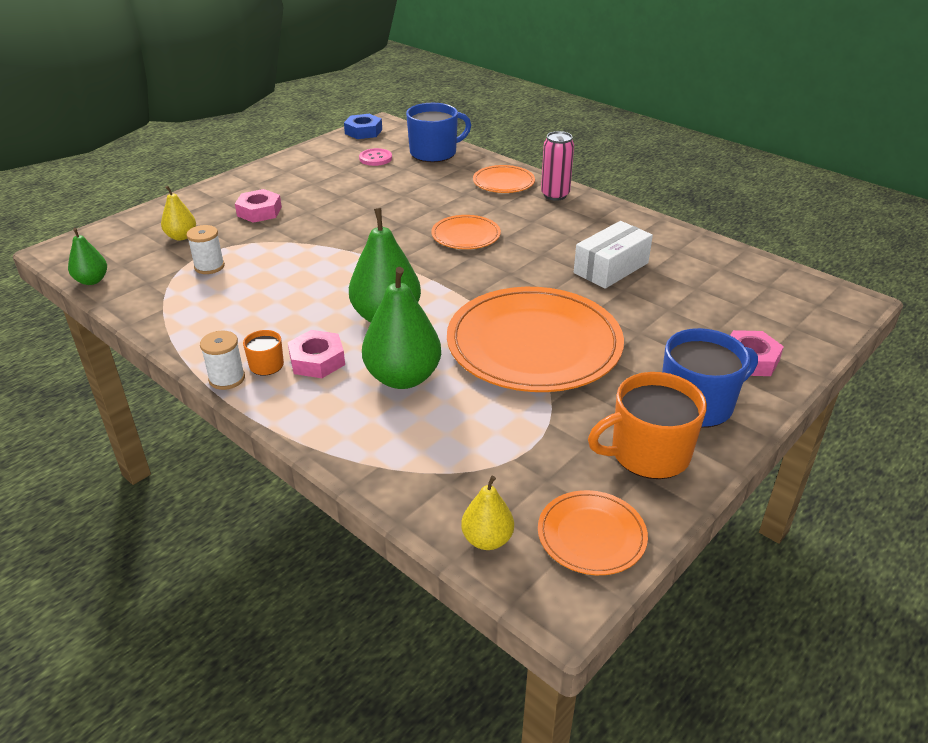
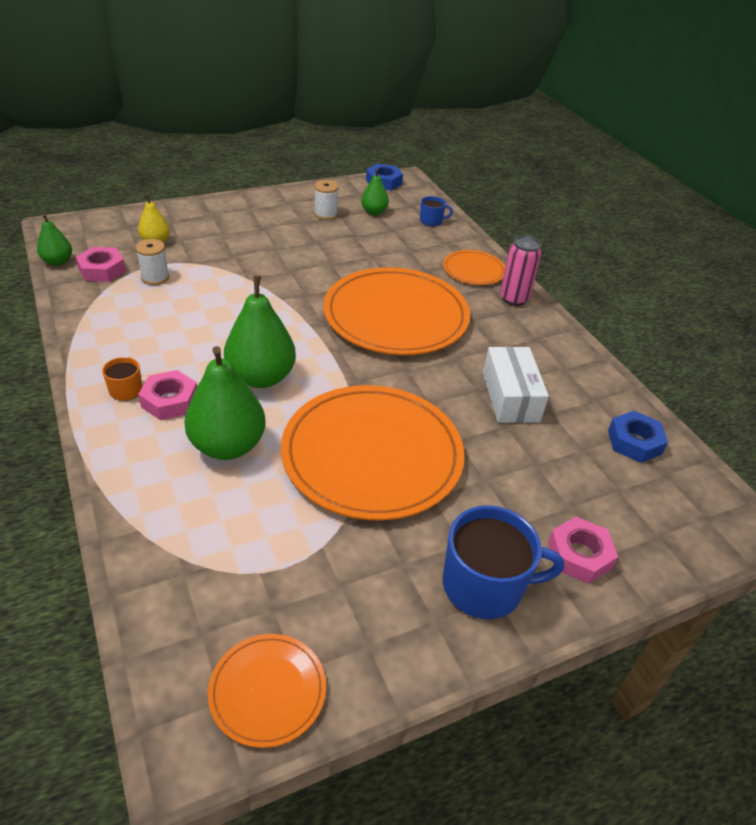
camera: 20 degrees right, 5 degrees up
white spool [200,331,245,390] -> white spool moved to [314,180,339,220]
pink nut [235,189,282,223] -> pink nut moved to [76,247,126,282]
pink button [359,148,392,166] -> green pear [361,169,389,215]
blue mug [406,103,471,162] -> blue mug [420,196,453,226], size x0.50
orange plate [431,215,501,249] -> orange plate [323,267,470,355], size x2.10
yellow pear [461,476,514,550] -> none
white box [574,221,653,289] -> white box turned 75 degrees counterclockwise [483,347,549,423]
orange mug [588,372,707,479] -> none
none -> blue nut [608,411,668,463]

